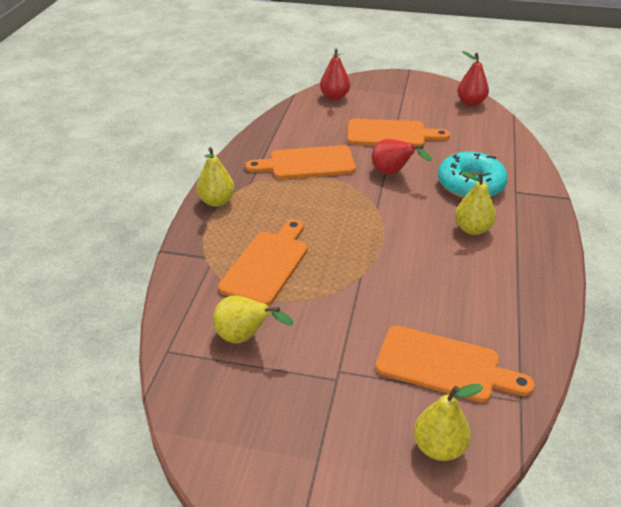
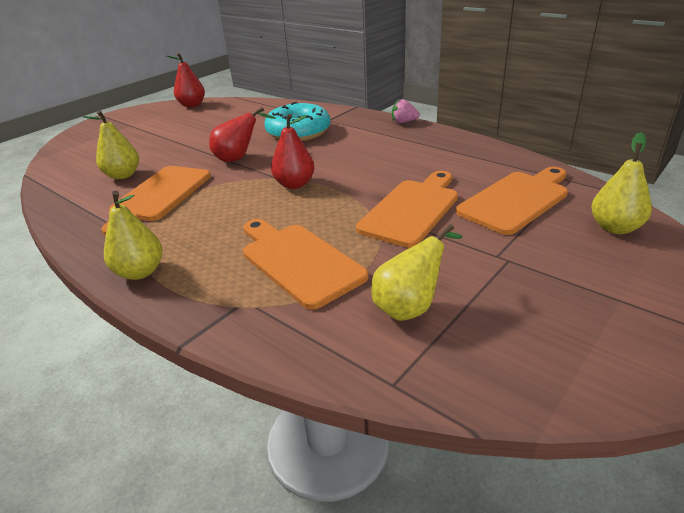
camera: 60 degrees left, 5 degrees down
red pear [320,48,350,100] -> red pear moved to [271,114,314,189]
orange cutting board [347,119,450,146] -> orange cutting board moved to [356,171,458,248]
yellow pear [455,172,496,235] -> yellow pear moved to [83,110,139,179]
none -> pink strawberry [392,98,419,123]

